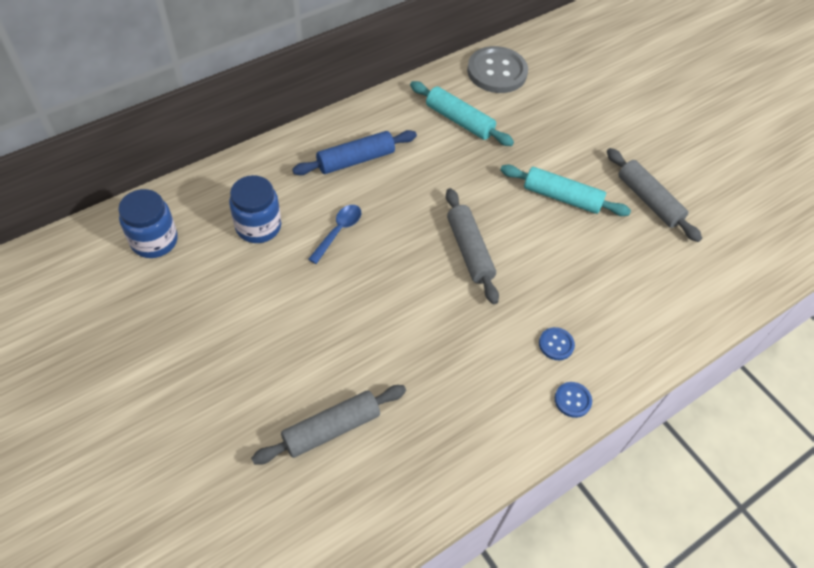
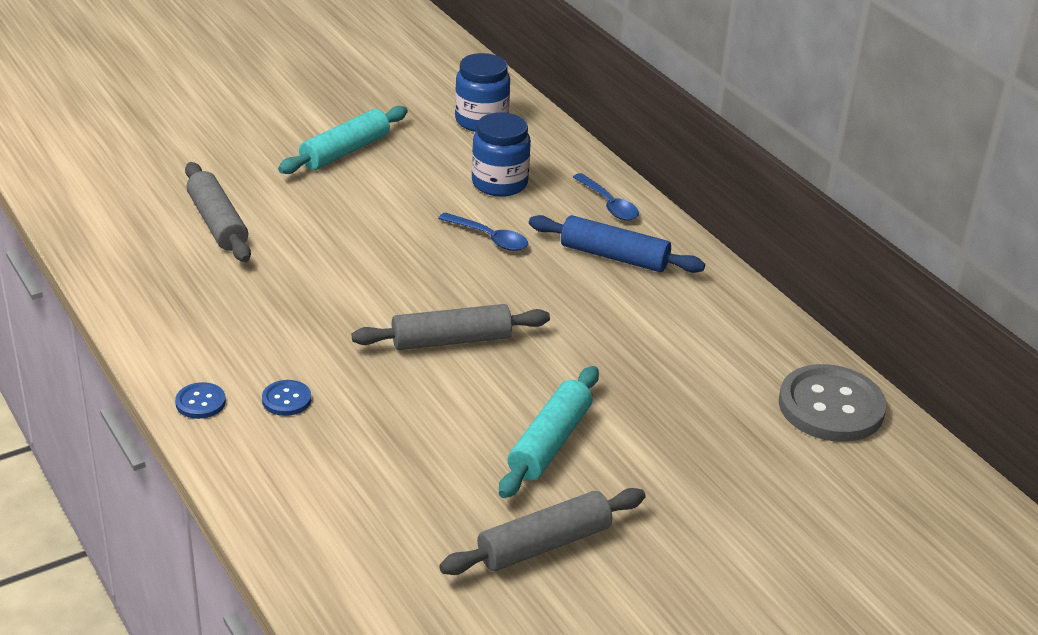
camera: 95 degrees right, 20 degrees down
blue rolling pin [292,130,417,175] -> blue rolling pin turned 45 degrees counterclockwise [529,215,705,273]
turquoise rolling pin [410,81,514,146] -> turquoise rolling pin moved to [278,106,408,174]
none -> blue spoon [573,173,639,221]

